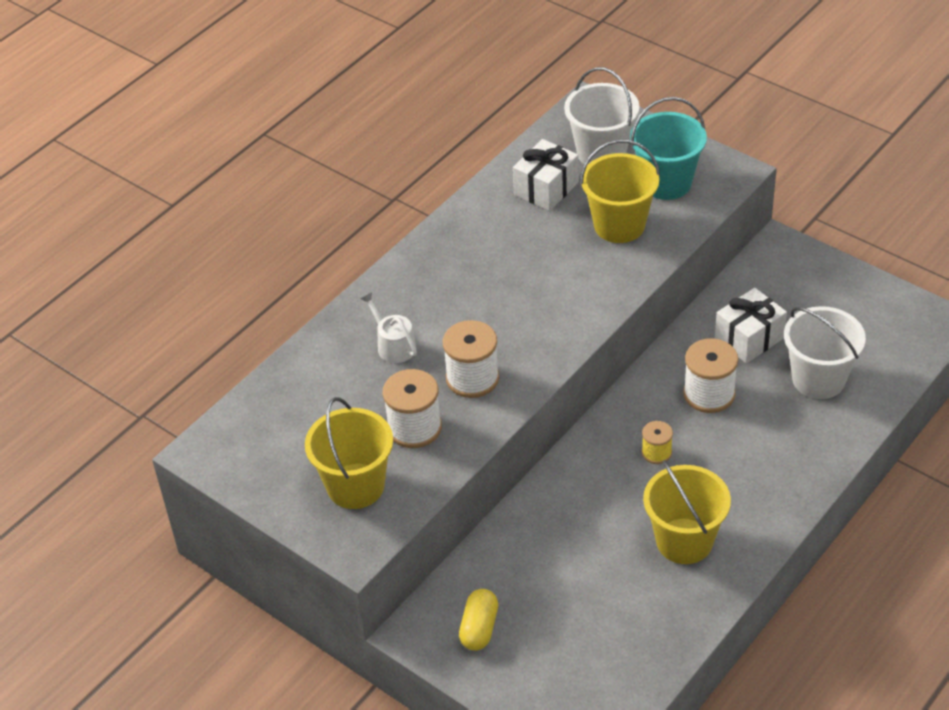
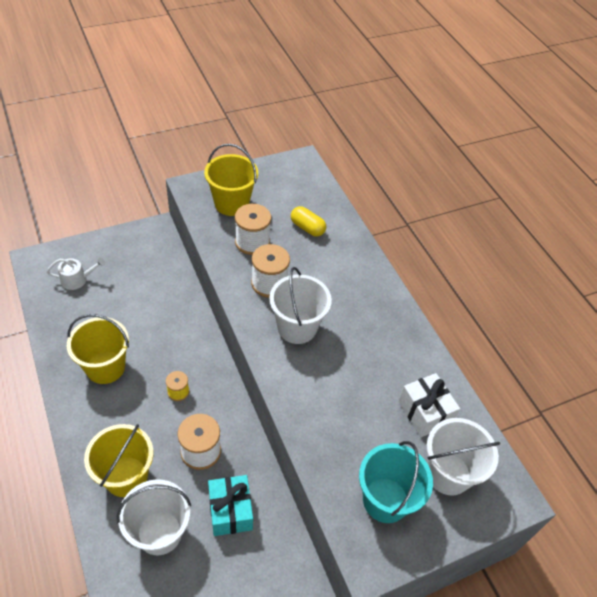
camera: 110 degrees right, 5 degrees up
white watering can [361,292,417,363] -> white watering can moved to [47,258,105,290]
yellow capsule [459,589,498,651] -> yellow capsule moved to [291,206,326,237]
yellow bucket [580,139,660,243] -> yellow bucket moved to [84,424,154,497]
white gift [715,288,787,363] -> turquoise gift [208,475,253,536]
none -> white bucket [269,267,332,344]

